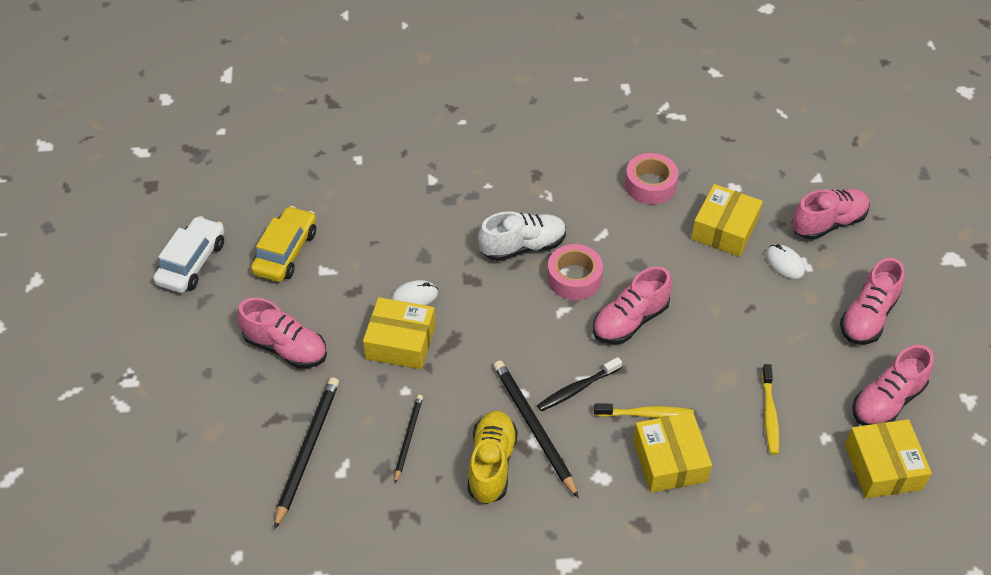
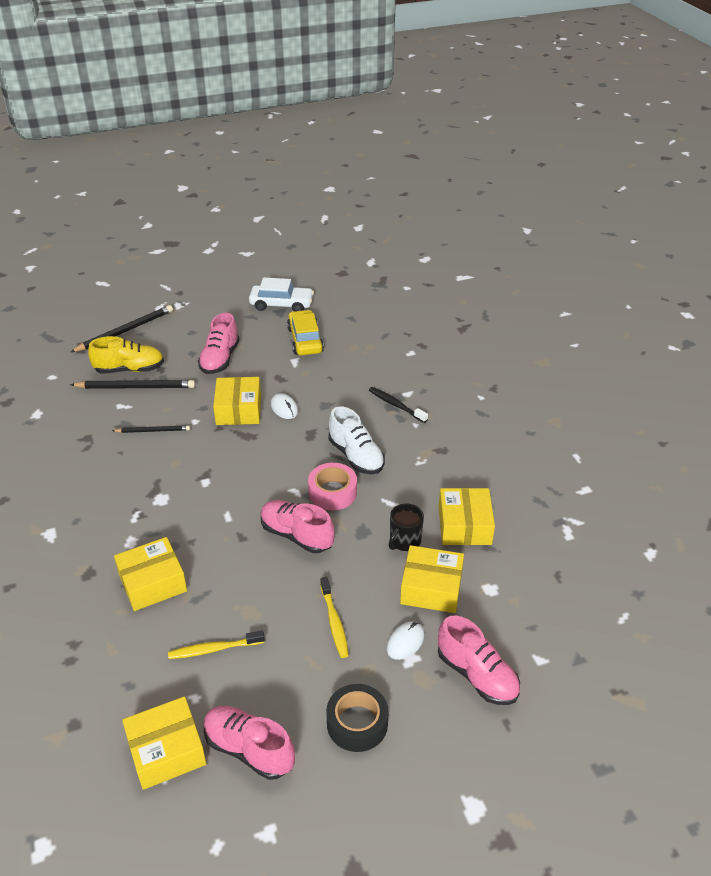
camera: 75 degrees right, 10 degrees down
yellow car [251,206,316,282] -> yellow car turned 105 degrees counterclockwise [287,310,324,355]
yellow shoe [467,411,518,504] -> yellow shoe moved to [88,336,164,374]
black pencil [494,360,579,498] -> black pencil moved to [71,305,173,352]
black toothbrush [537,357,622,411] -> black toothbrush moved to [369,387,428,423]
yellow toothbrush [594,403,694,418] -> yellow toothbrush moved to [320,577,349,658]
pink tape [625,153,679,205] -> yellow box [439,488,495,545]
pink shoe [840,258,905,345] -> black tape [326,684,389,752]
none -> black mug [389,503,424,551]

